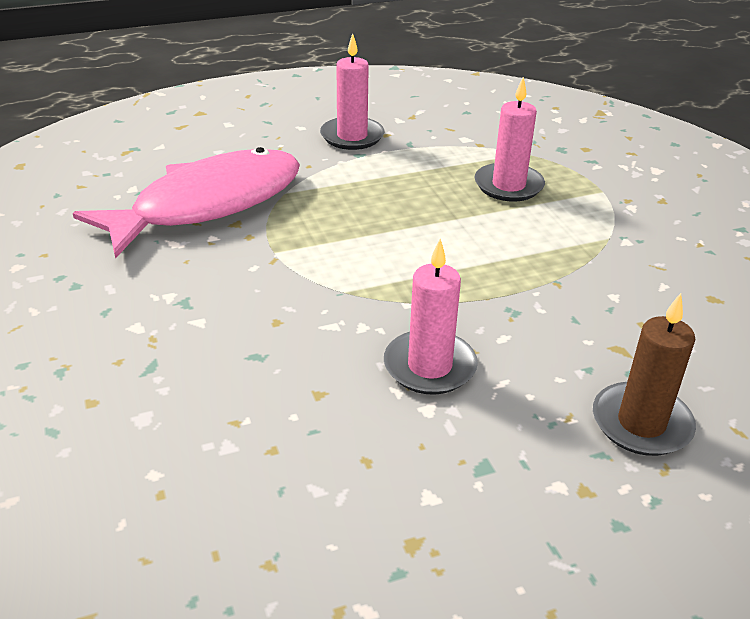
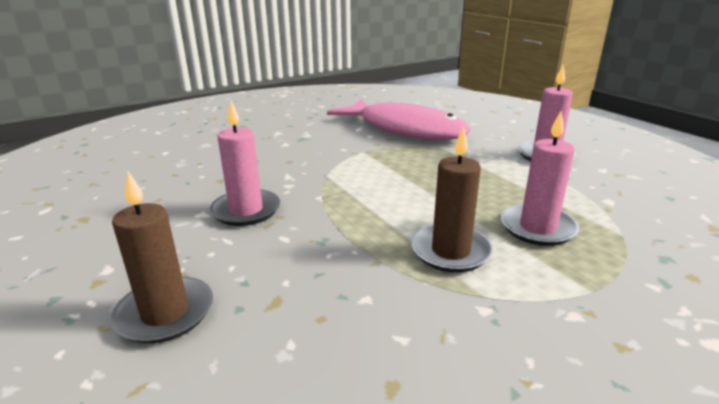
camera: 80 degrees right, 10 degrees down
none -> brown candle [411,126,493,273]

